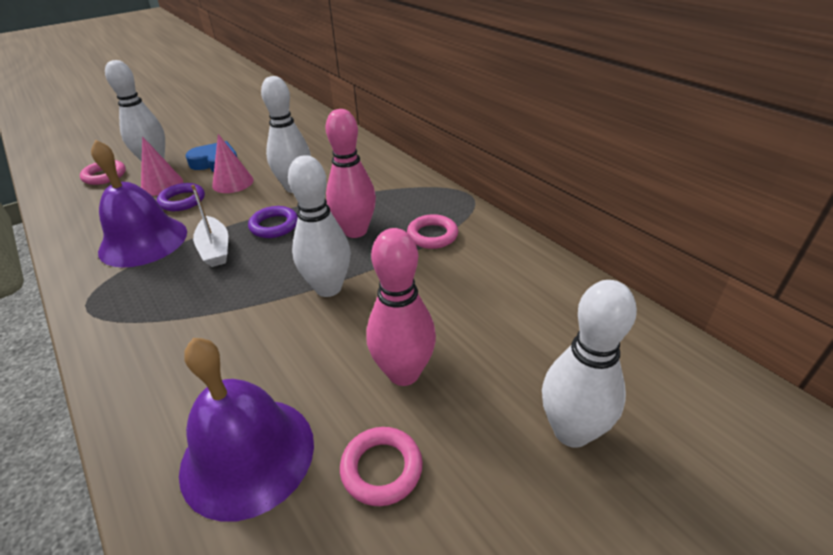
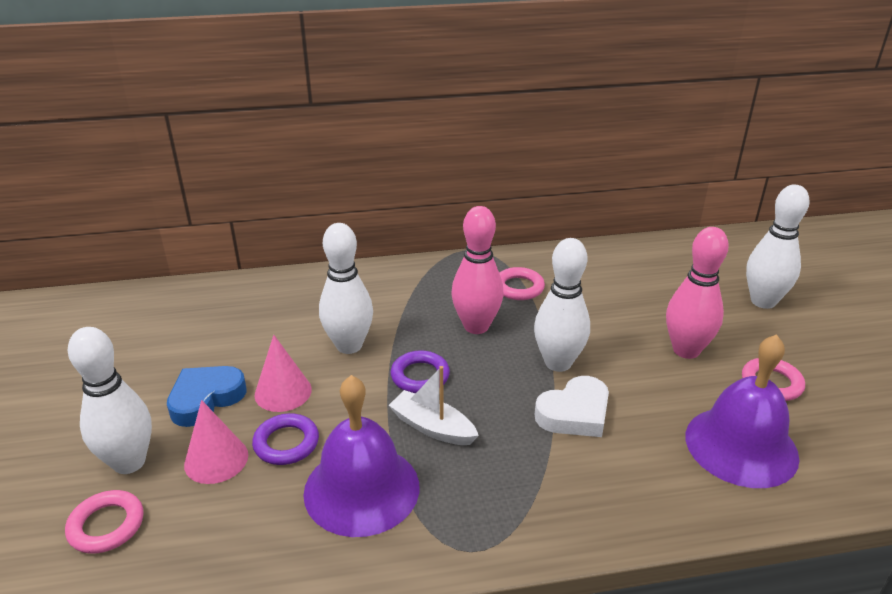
camera: 65 degrees left, 5 degrees down
white boat [191,185,228,267] -> white boat turned 150 degrees counterclockwise [388,366,479,445]
none -> white heart [535,376,609,437]

